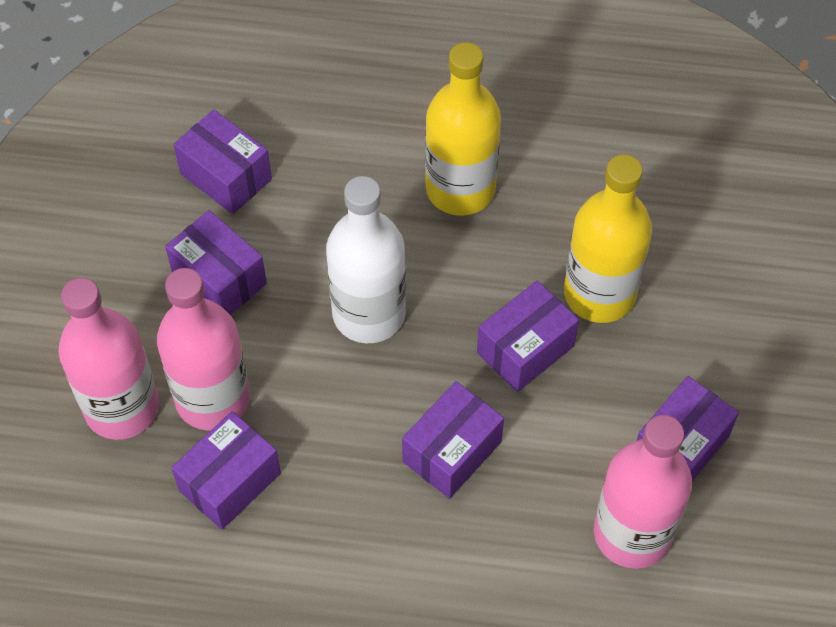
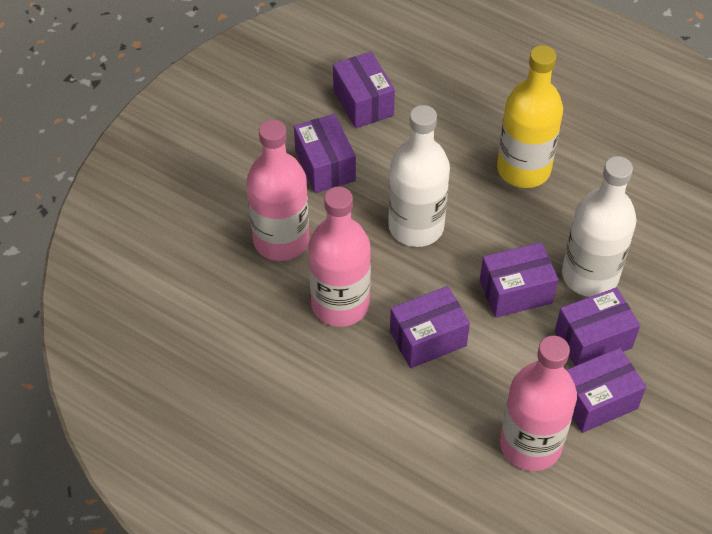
camera: 25 degrees right, 5 degrees down
pink bottle [58,278,159,440] -> pink bottle moved to [308,187,371,327]
purple box [171,411,281,529] -> purple box moved to [555,288,640,366]
yellow bottle [564,154,652,323] -> white bottle [562,156,637,297]

